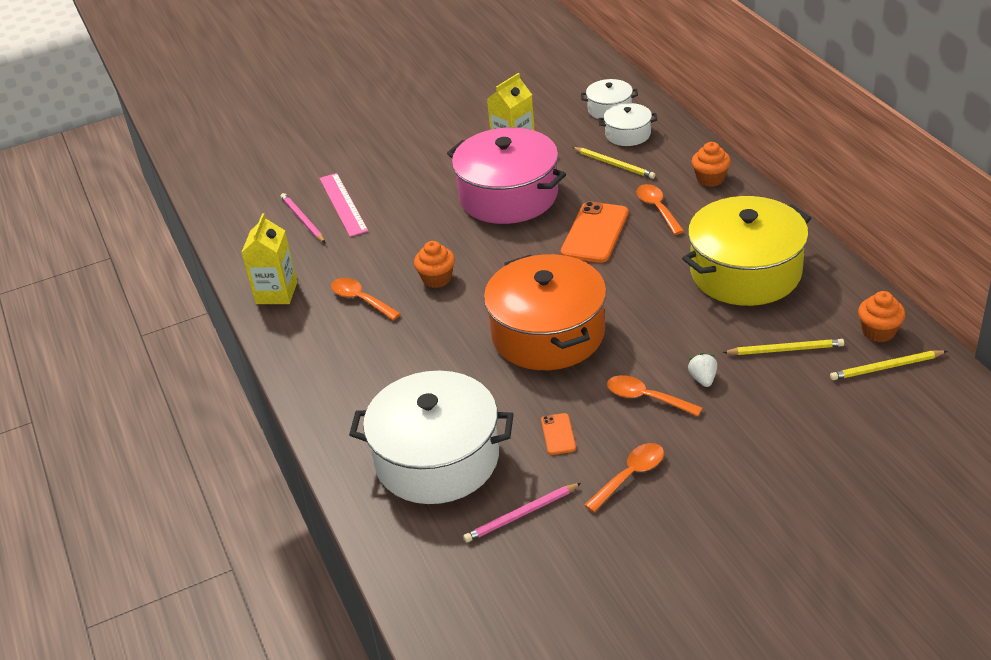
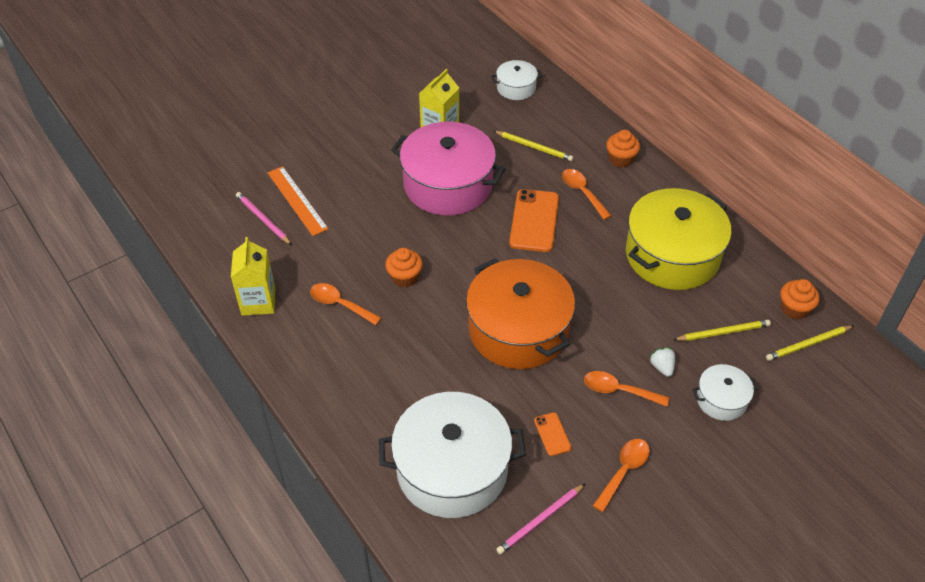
camera: 15 degrees left, 10 degrees up
pink ruler [319,173,368,237] -> orange ruler [267,166,329,236]
white pot [598,103,657,146] -> white pot moved to [692,364,759,421]

